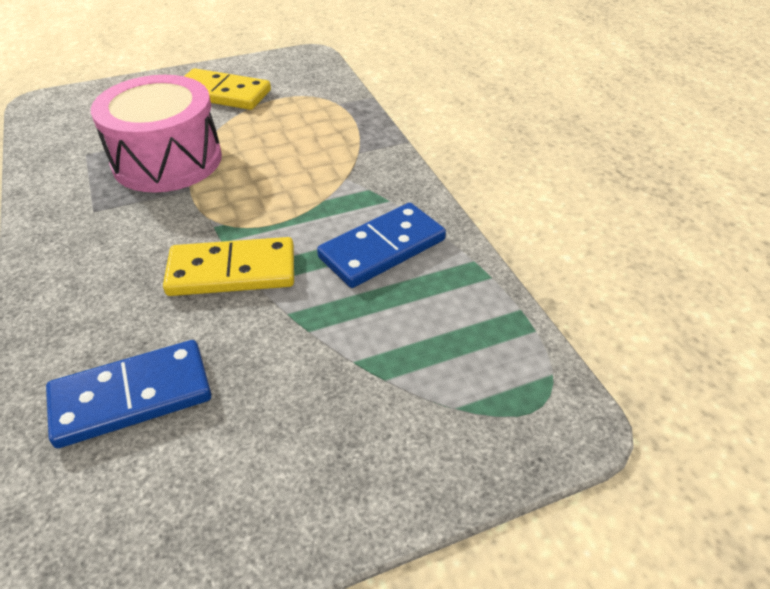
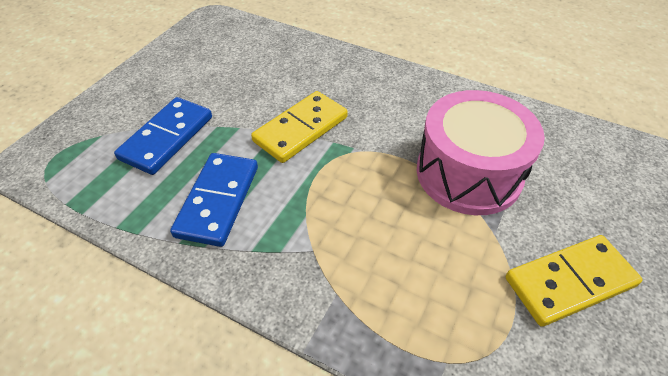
camera: 140 degrees right, 5 degrees up
blue domino [46,340,211,448] -> blue domino moved to [114,97,212,175]

